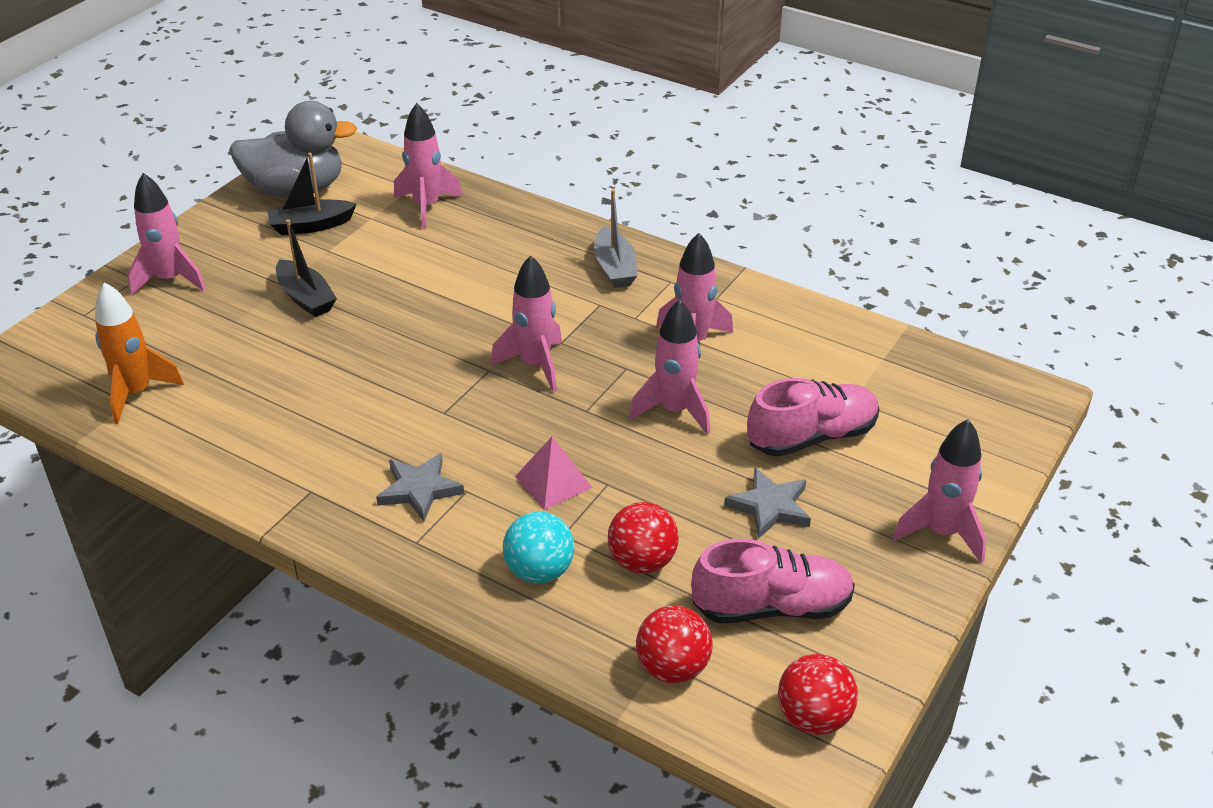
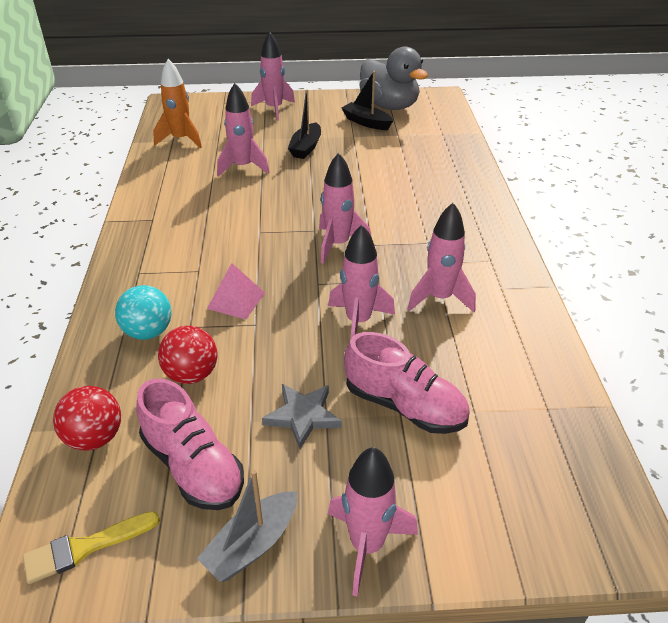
camera: 55 degrees right, 0 degrees up
grey star [376,453,464,521] -> none
pink rocket [394,103,463,229] -> pink rocket moved to [217,83,270,177]
grey boat [594,189,637,288] -> grey boat moved to [197,470,297,582]
red ball [778,654,858,735] -> yellow brush [23,511,160,584]

